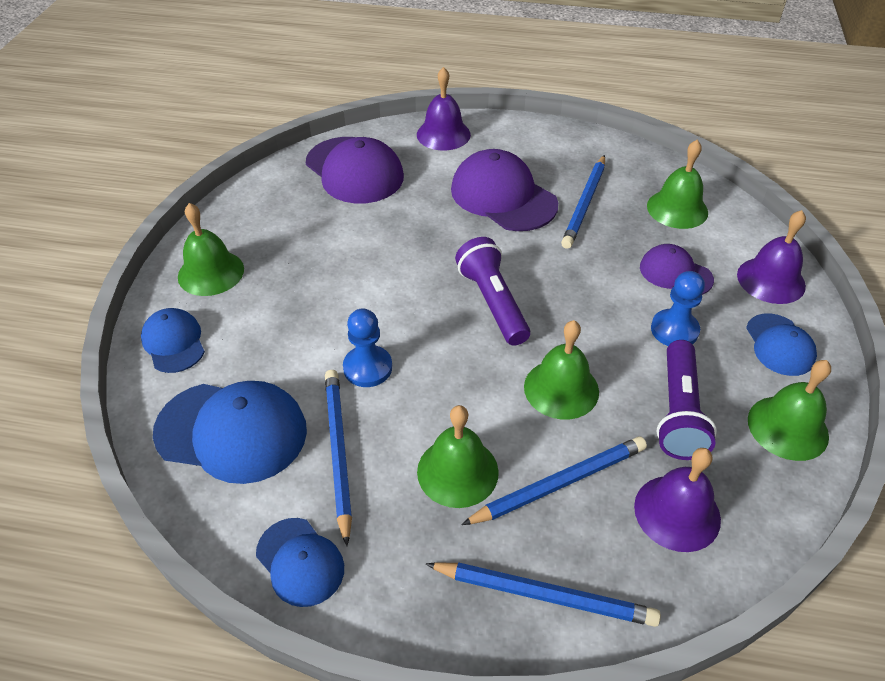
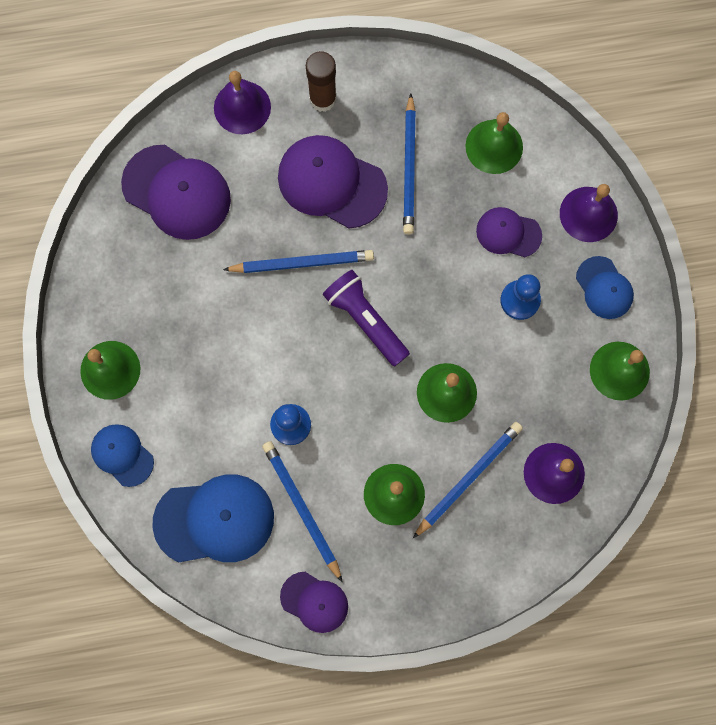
camera: 20 degrees left, 30 degrees up
blue cap [256,518,344,607] -> purple cap [280,572,348,633]
blue pencil [426,562,661,627] -> blue pencil moved to [223,250,374,273]
purple flashlight [656,340,717,460] -> none
none -> brown glue stick [306,51,337,112]

